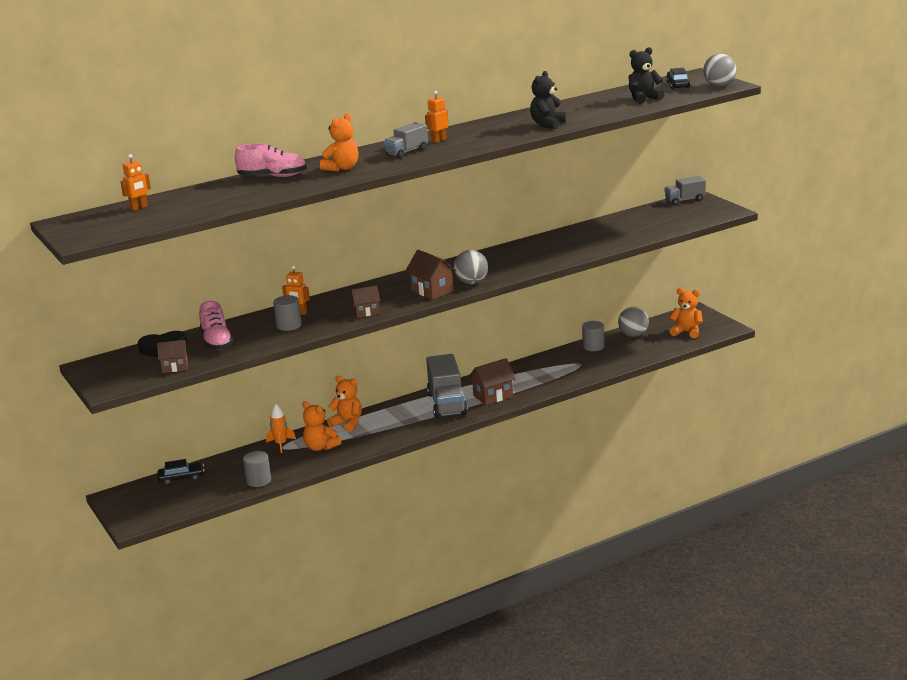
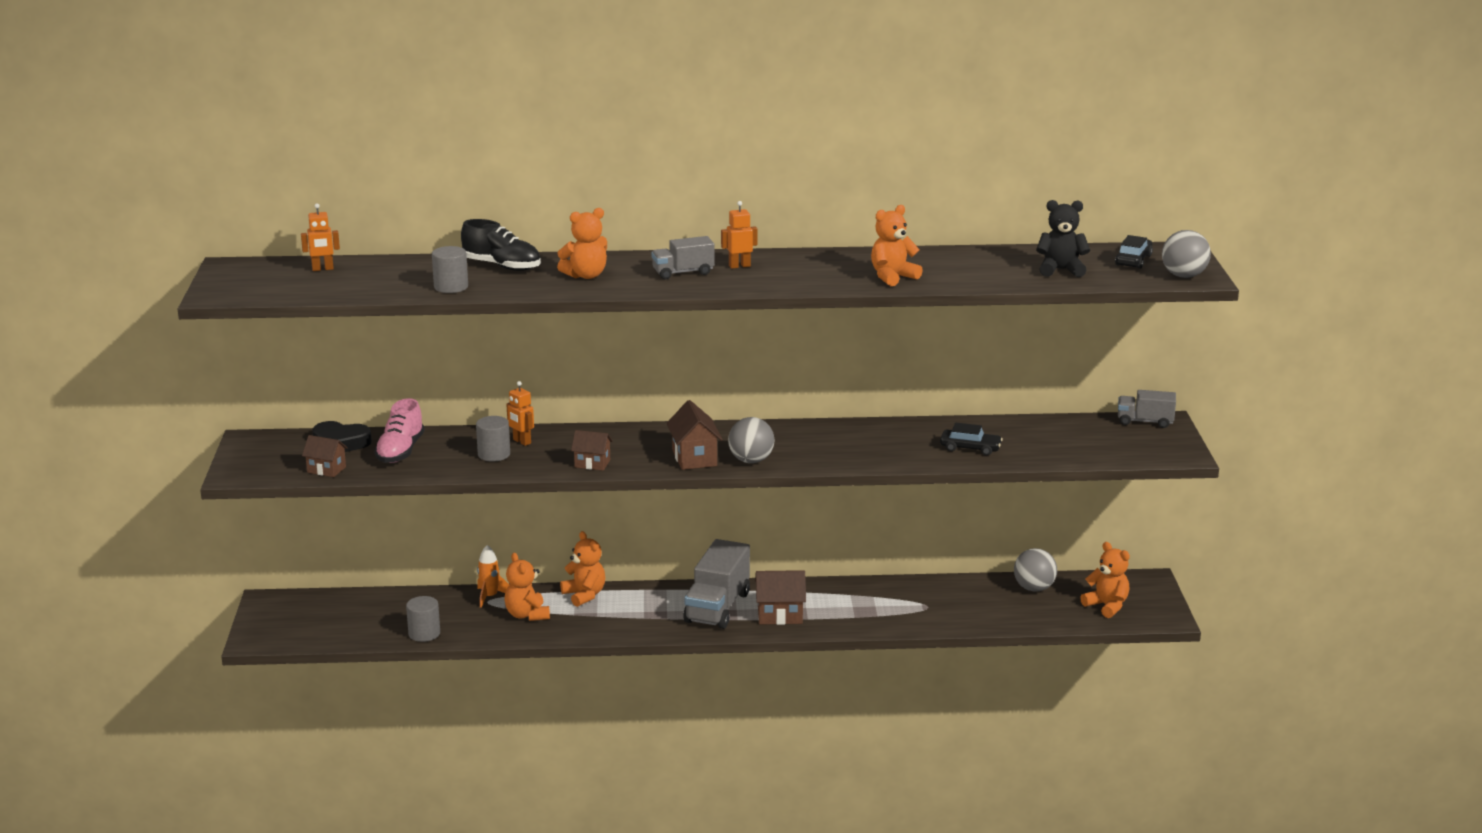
camera: 25 degrees right, 0 degrees up
black car [157,459,204,485] -> black car moved to [940,423,1003,456]
pink shoe [235,144,307,177] -> black shoe [461,219,541,271]
black teddy bear [530,71,566,129] -> orange teddy bear [871,205,923,286]
grey cylinder [582,321,605,351] -> grey cylinder moved to [432,246,468,293]

